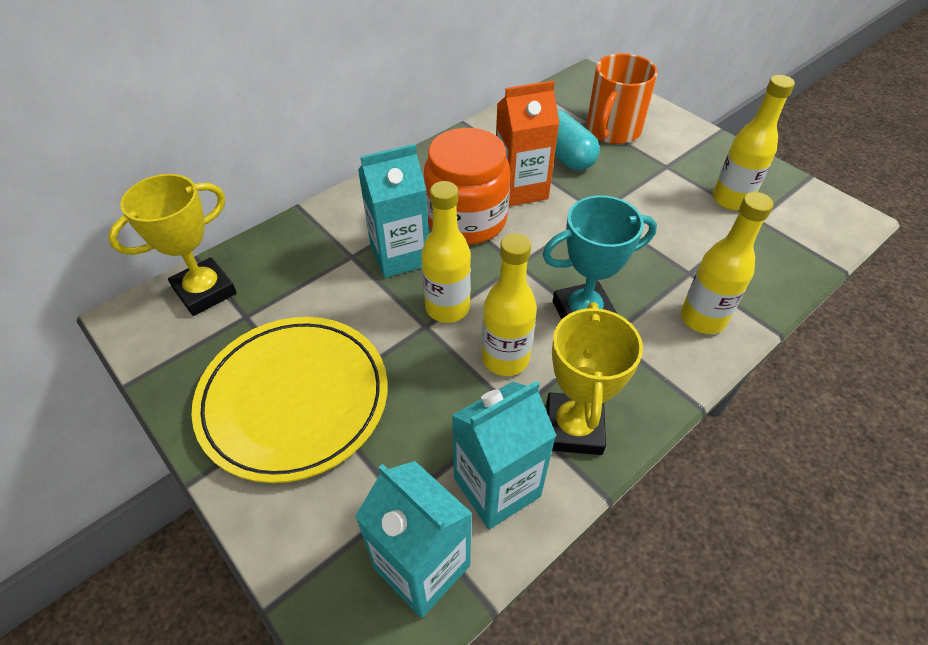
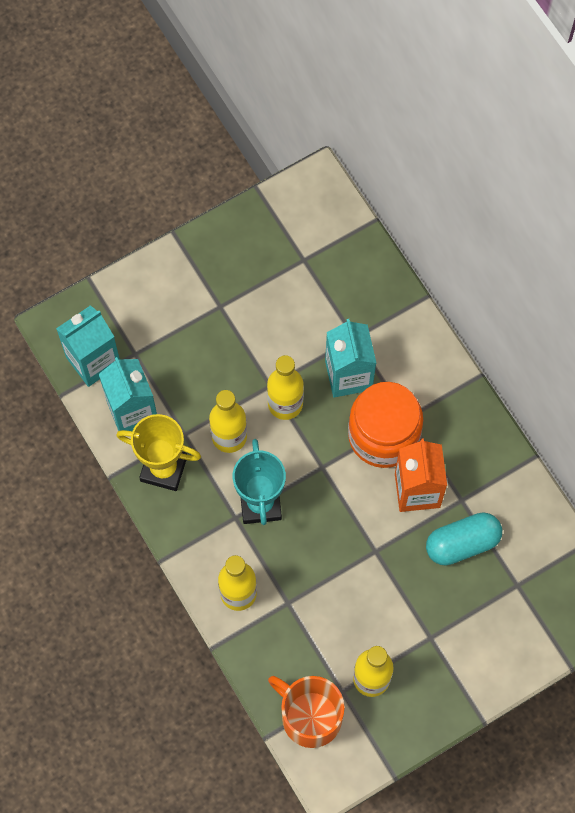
camera: 100 degrees right, 20 degrees up
yellow trophy [108,174,237,316] -> none
yellow plate [191,317,388,483] -> none
orange mug [586,53,658,144] -> orange mug moved to [268,676,345,748]

